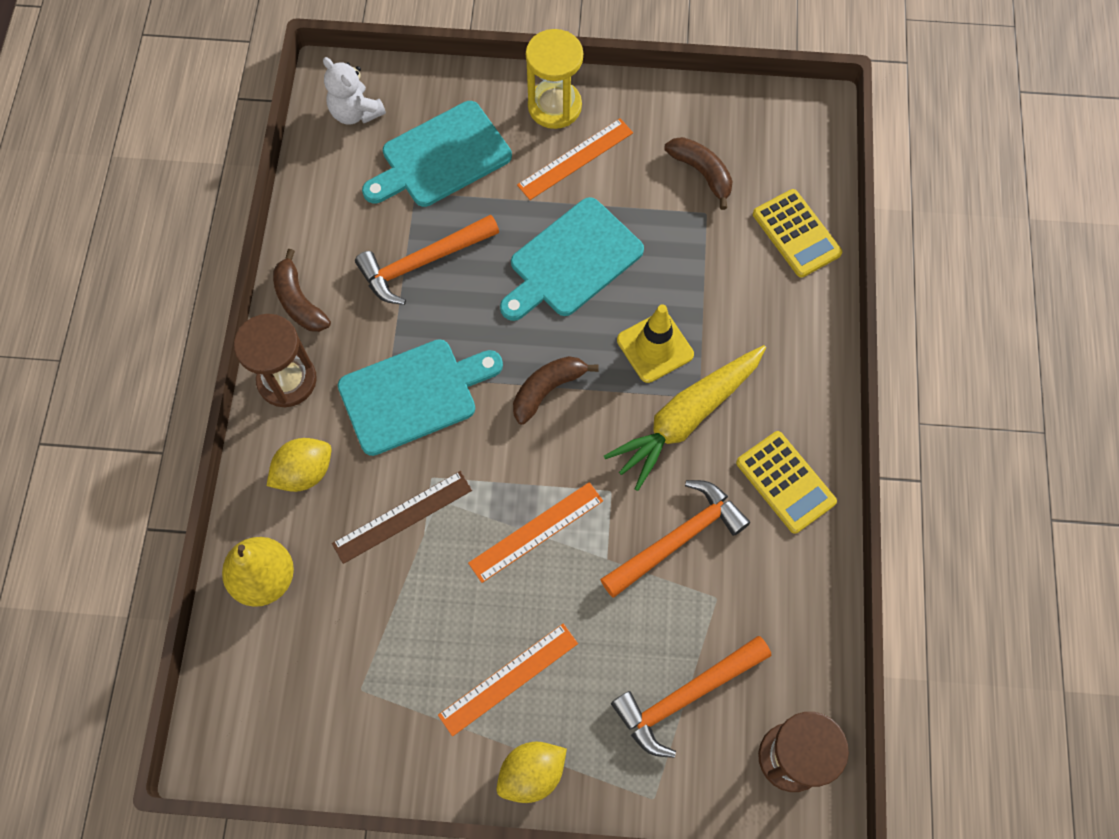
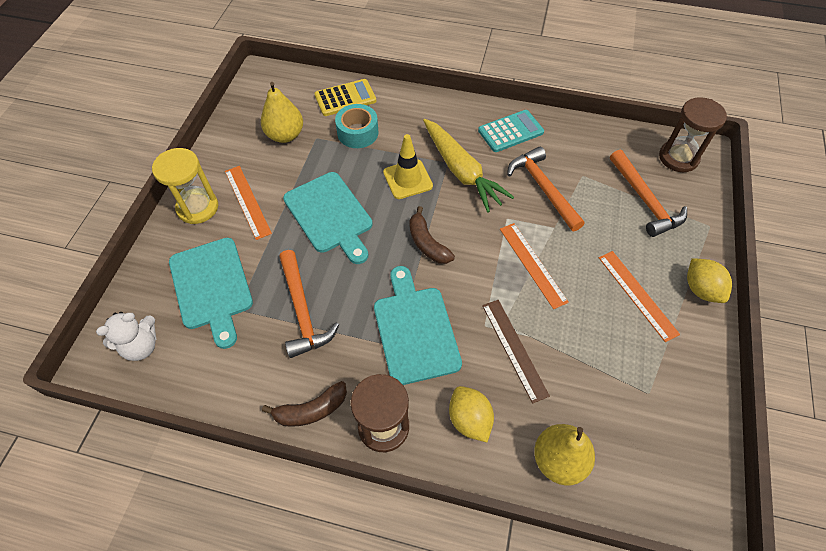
camera: 80 degrees left, 10 degrees down
brown banana [664,137,732,210] -> yellow pear [261,82,303,143]
yellow calculator [736,431,837,534] -> turquoise calculator [478,110,544,152]
none -> turquoise tape [335,104,378,148]

